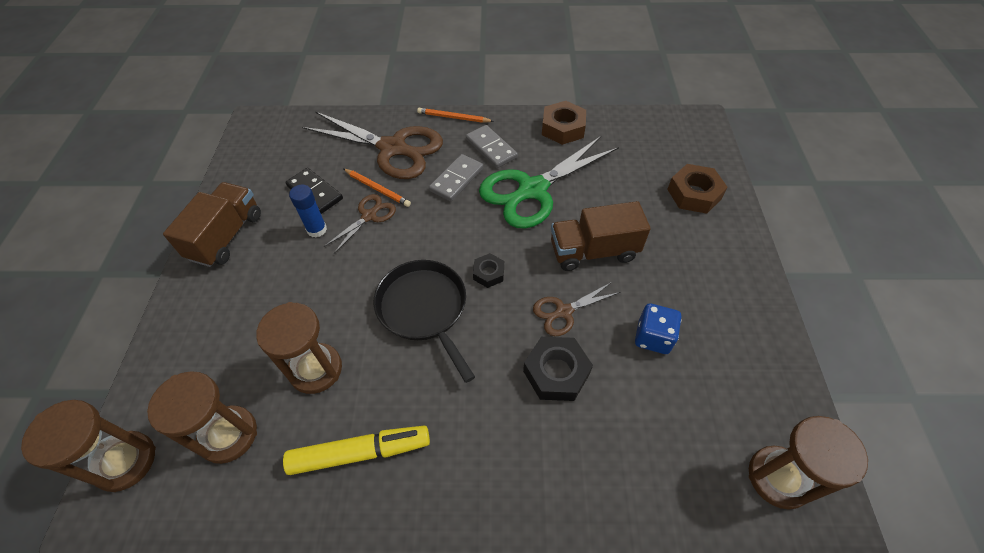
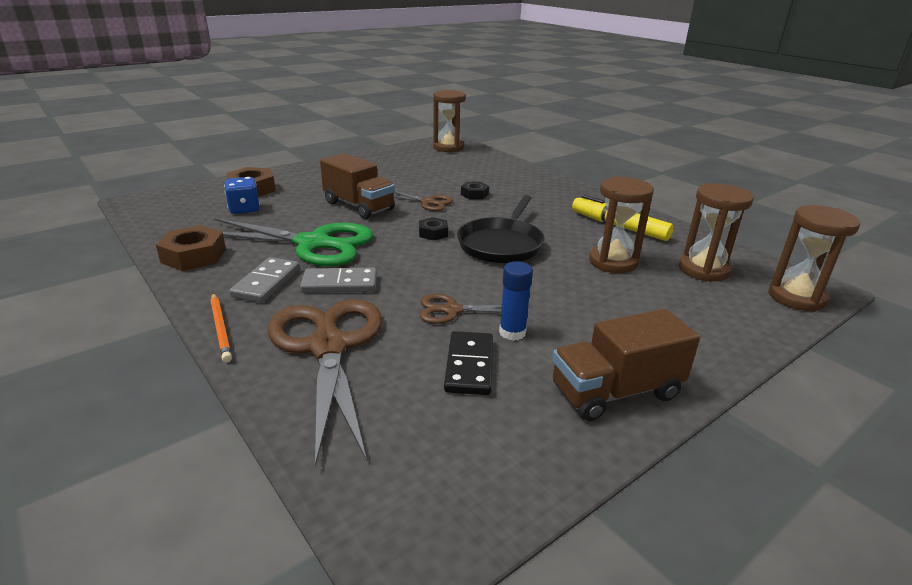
camera: 130 degrees left, 25 degrees down
orange pencil [344,169,411,207] -> none
black nut [523,337,593,401] -> black nut [461,182,489,199], size x0.59
blue dice [635,303,681,354] -> blue dice moved to [224,177,260,214]

